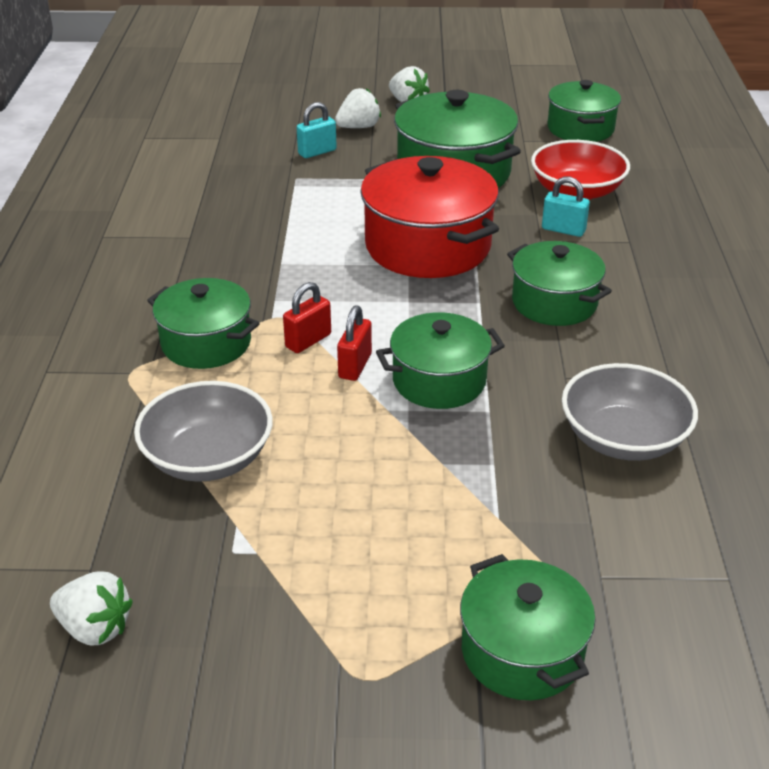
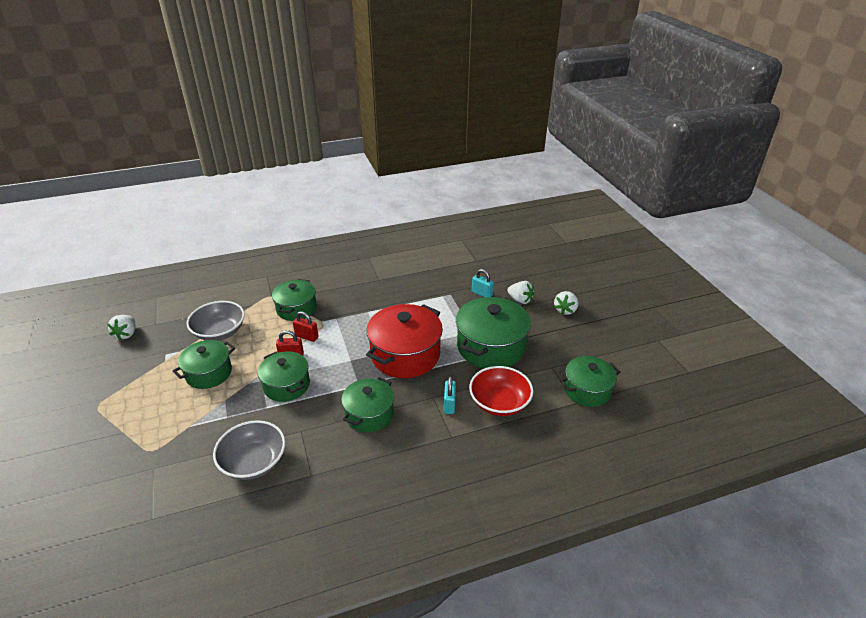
camera: 70 degrees right, 0 degrees up
green pot [460,554,595,700] -> green pot moved to [173,340,235,389]

